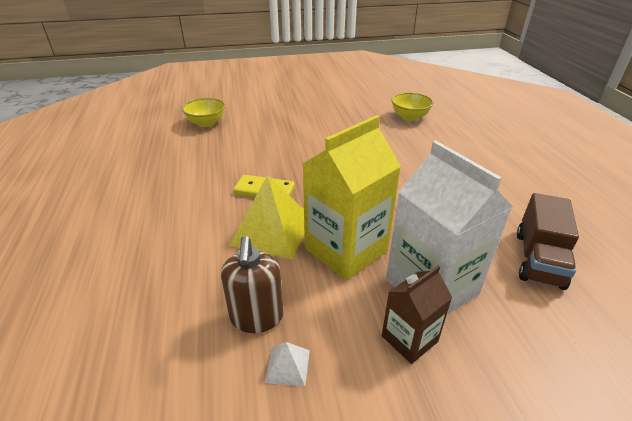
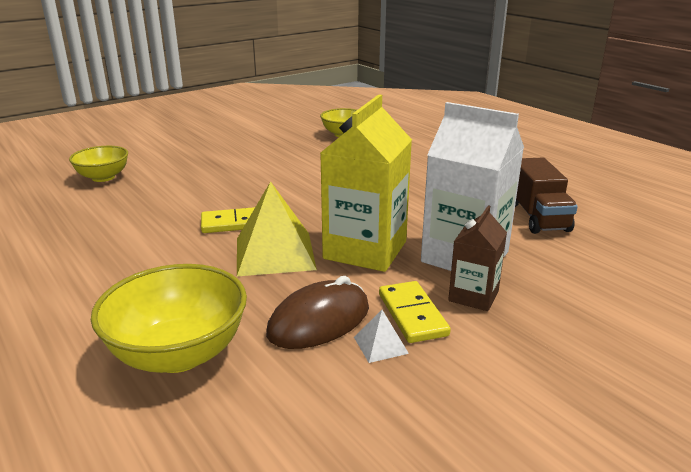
camera: 25 degrees left, 10 degrees down
brown soap dispenser [221,236,284,333] -> brown mouse [266,276,369,349]
none -> yellow bowl [91,264,247,373]
none -> yellow domino [379,281,451,343]

